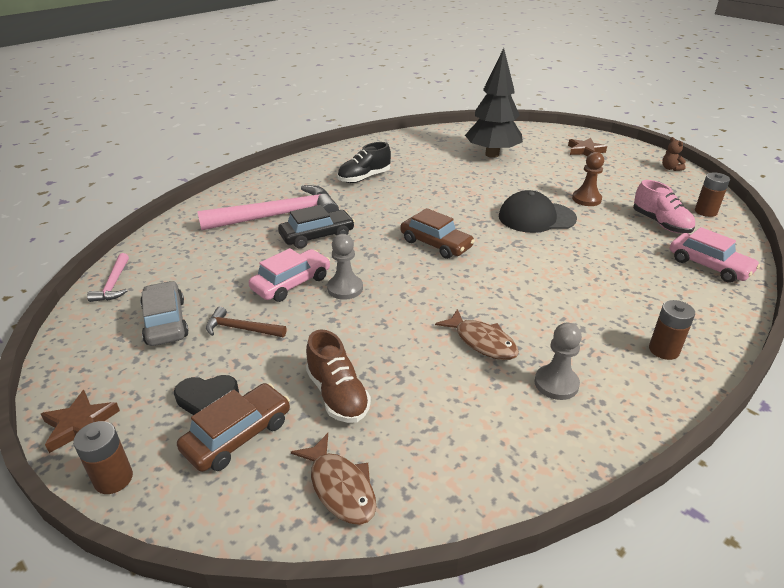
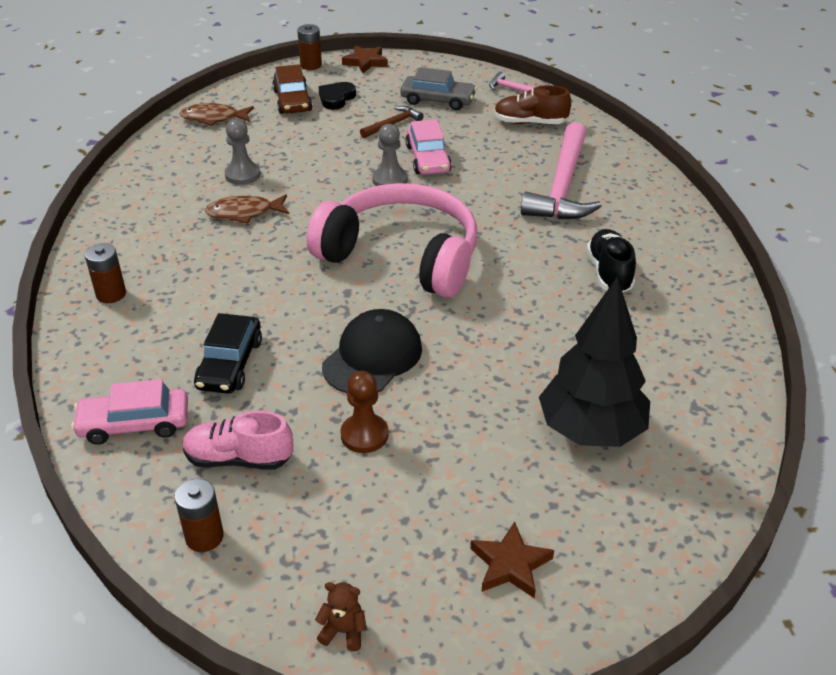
camera: 125 degrees right, 5 degrees up
black car [278,205,355,249] -> black car moved to [194,313,262,394]
brown shoe [306,330,371,423] -> brown shoe moved to [494,85,571,124]
brown car [400,208,475,259] -> pink headphones [307,183,477,298]
grey pawn [535,323,582,400] -> grey pawn moved to [224,119,261,185]

